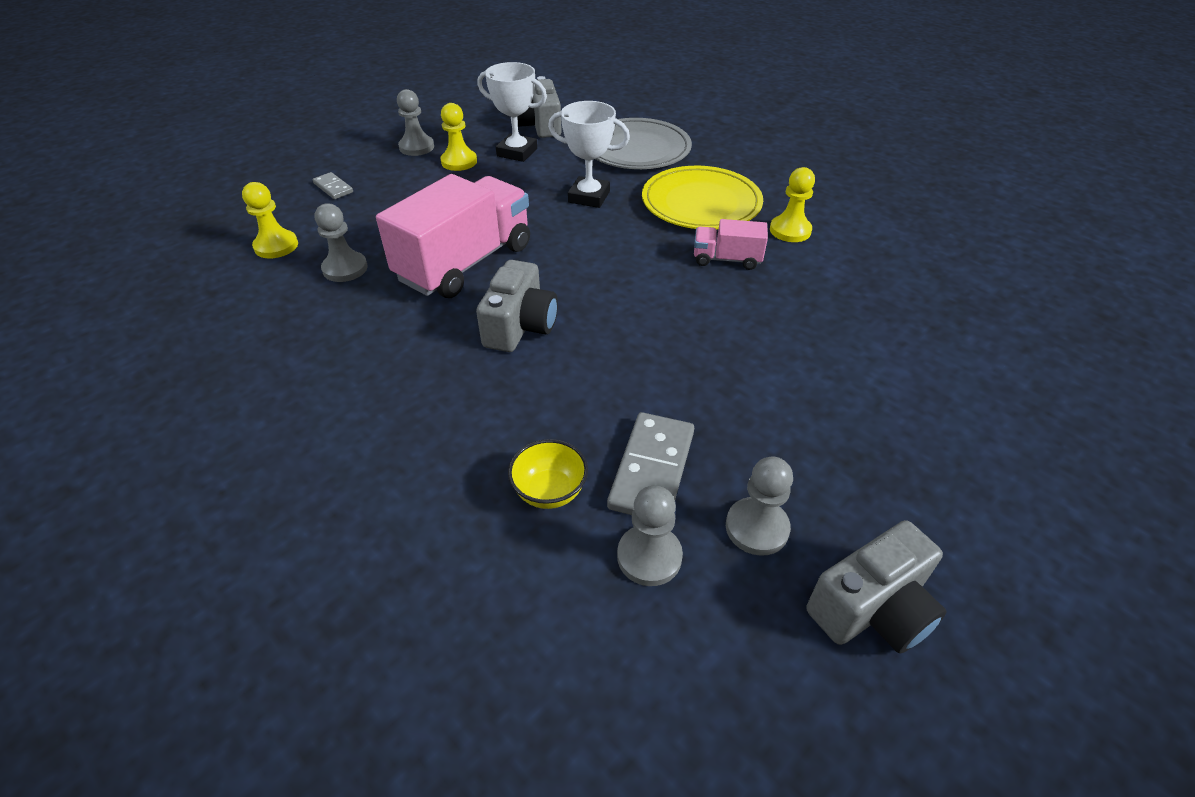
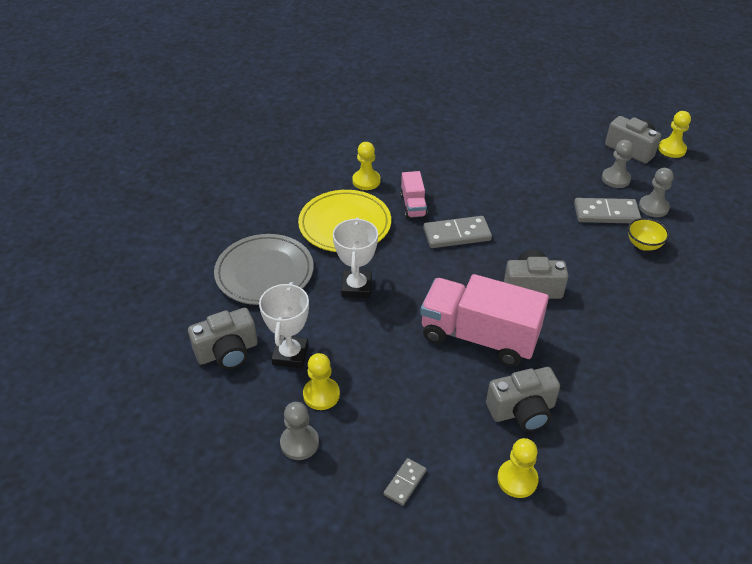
camera: 105 degrees left, 0 degrees up
grey pawn [315,203,368,282] -> grey camera [486,367,560,432]
none -> grey domino [423,216,492,248]
none -> yellow pawn [658,111,691,158]

